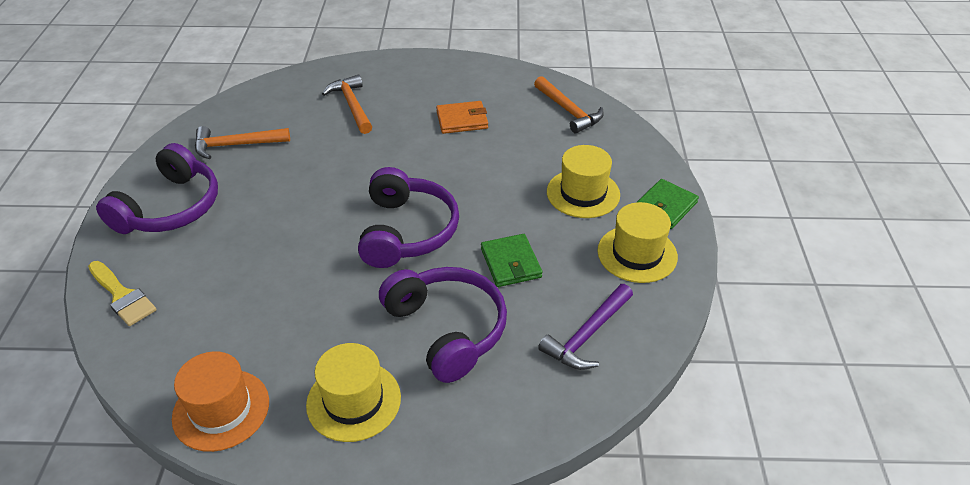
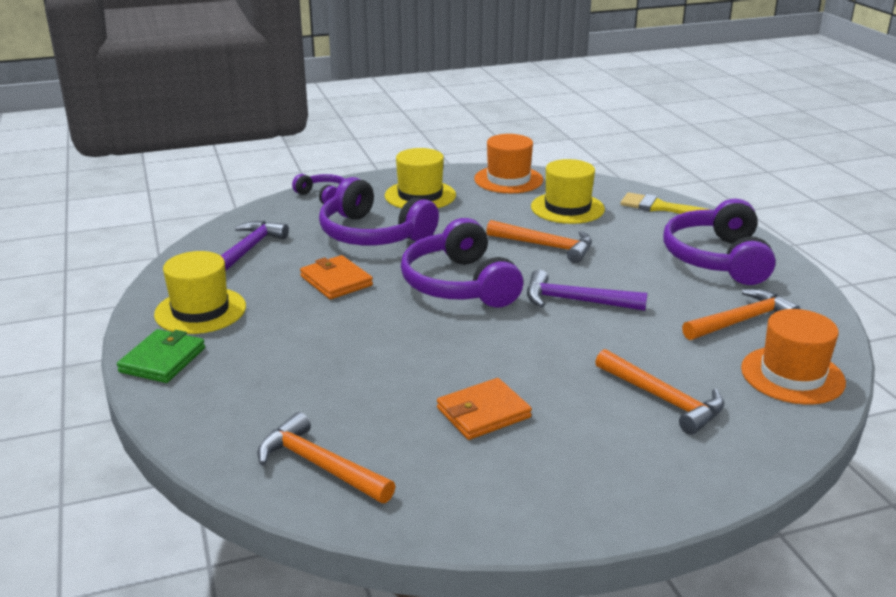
camera: 160 degrees right, 15 degrees down
green wallet [481,234,543,287] -> orange wallet [300,255,373,299]
yellow hat [547,145,620,218] -> yellow hat moved to [531,159,605,224]
none -> purple headphones [292,174,345,204]
none -> orange hammer [486,220,592,263]
none -> purple hammer [527,270,647,311]
none -> orange hat [741,309,846,405]

